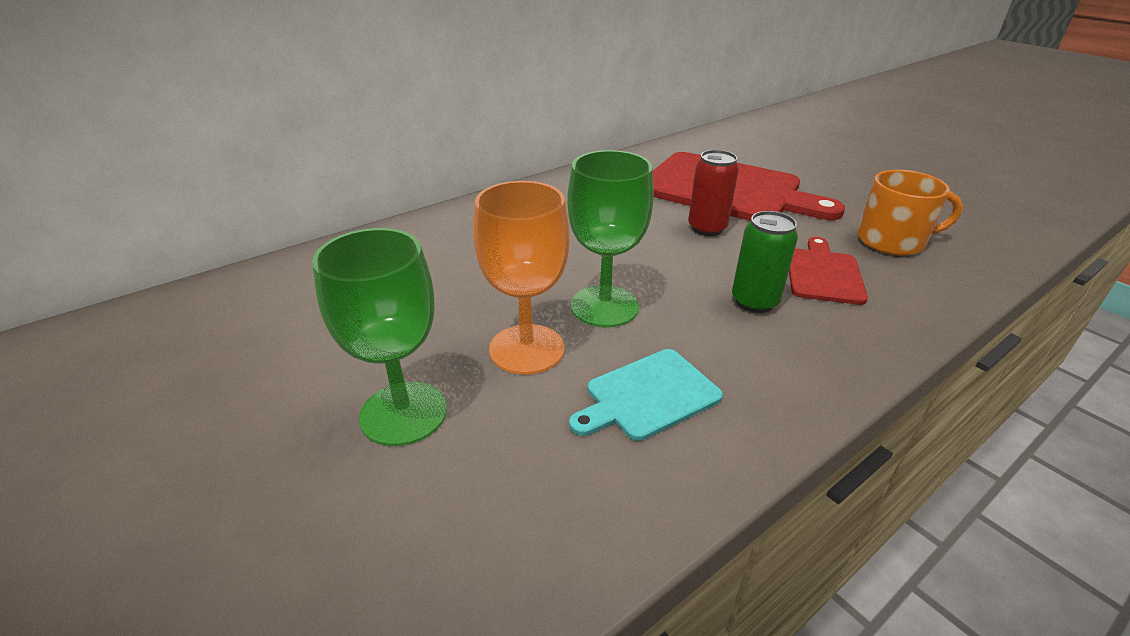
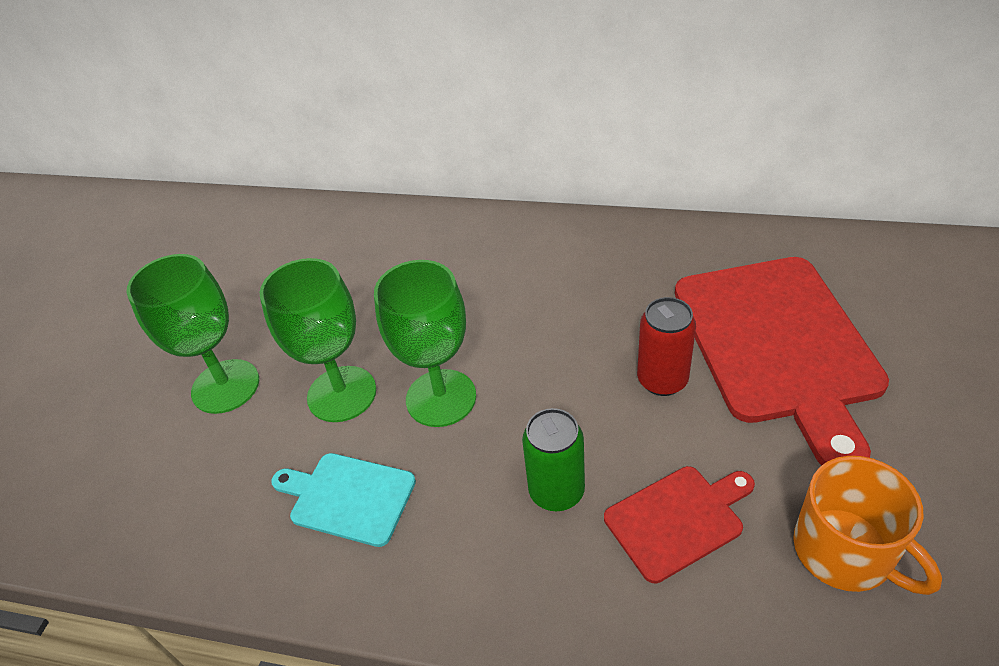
camera: 55 degrees right, 10 degrees up
orange goblet [473,181,569,375] -> green goblet [260,258,376,422]

